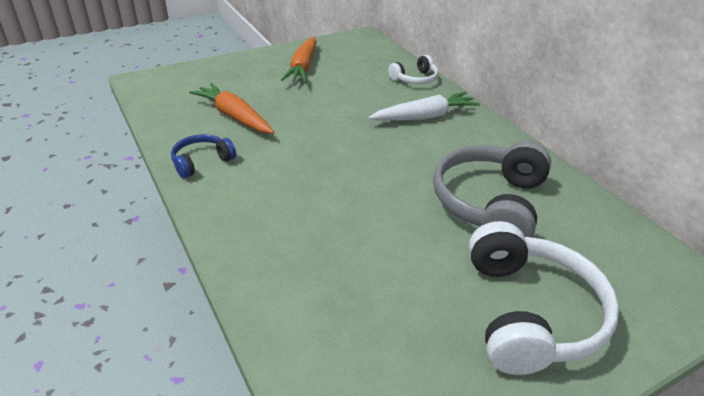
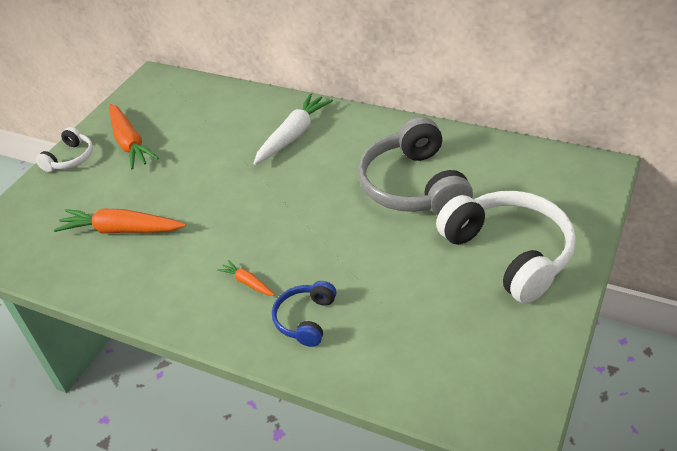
camera: 30 degrees left, 5 degrees up
blue headphones [171,134,236,178] -> blue headphones moved to [272,281,336,347]
white headphones [388,55,438,84] -> white headphones moved to [36,127,93,172]
none -> orange carrot [217,260,275,296]

